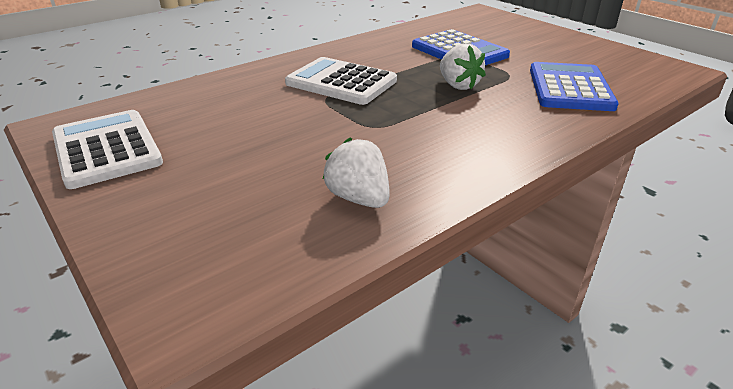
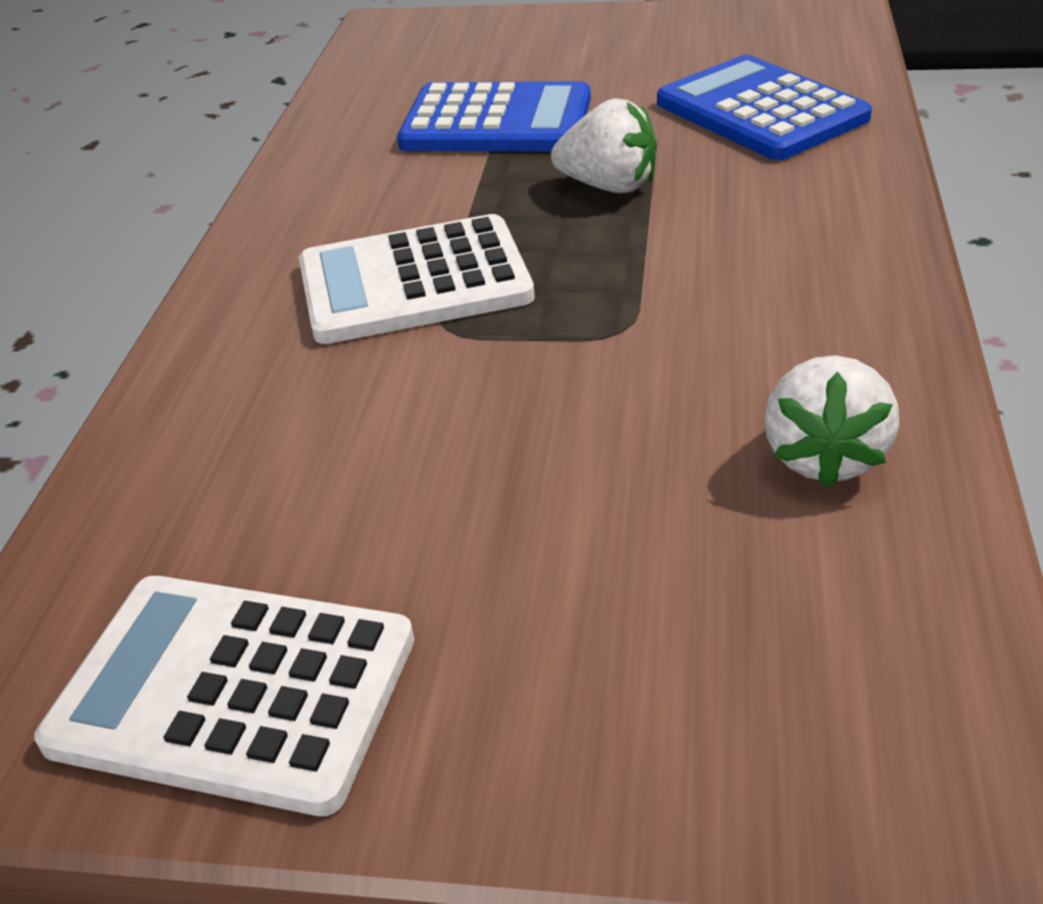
camera: 40 degrees left, 5 degrees up
white strawberry [323,138,389,208] -> white strawberry turned 90 degrees counterclockwise [764,355,899,487]

